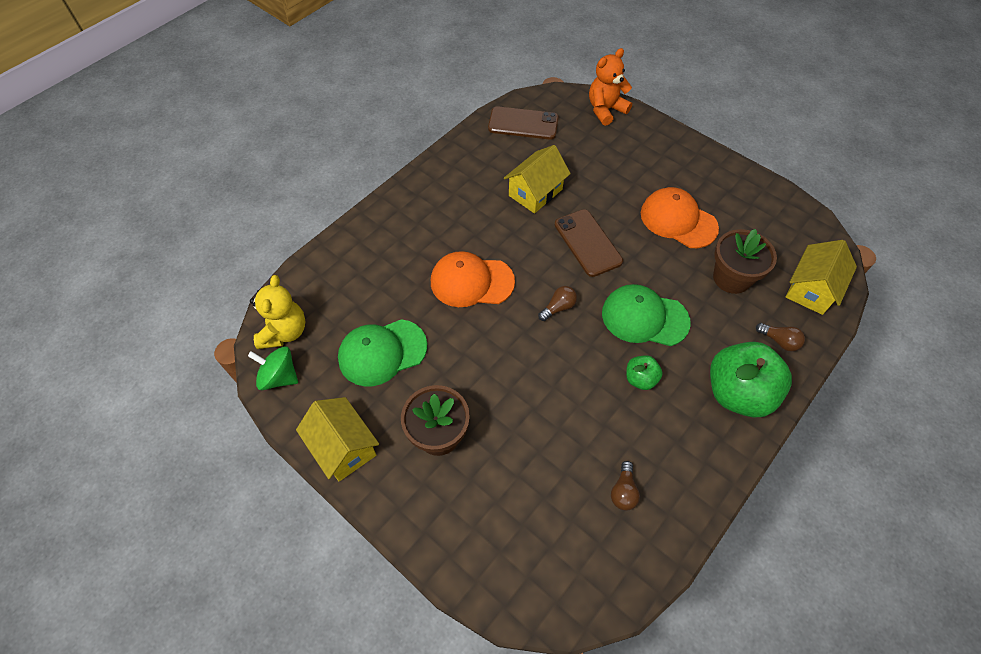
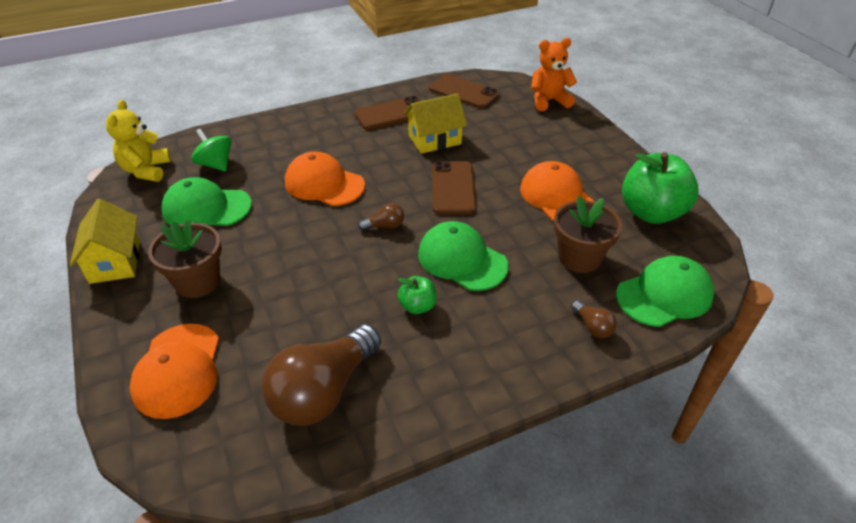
camera: 25 degrees right, 15 degrees down
green spinning top [248,346,298,390] -> green spinning top moved to [191,129,232,172]
yellow teddy bear [250,275,306,349] -> yellow teddy bear turned 150 degrees clockwise [106,100,171,182]
brown light bulb [611,461,640,511] -> brown light bulb [262,324,381,426], size x2.37
green apple [710,342,792,417] -> green apple moved to [622,152,699,224]
yellow house [786,240,857,315] -> green cap [616,256,714,327]
none -> orange cap [130,324,219,419]
none -> brown phone [355,96,421,130]

